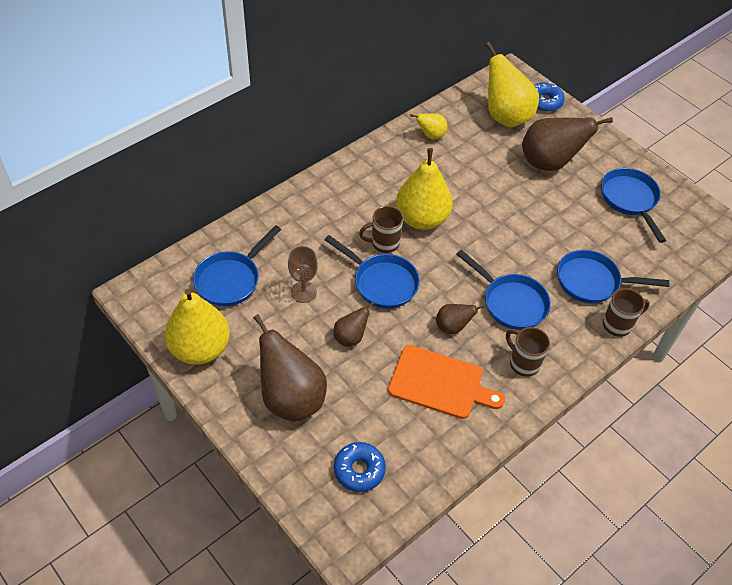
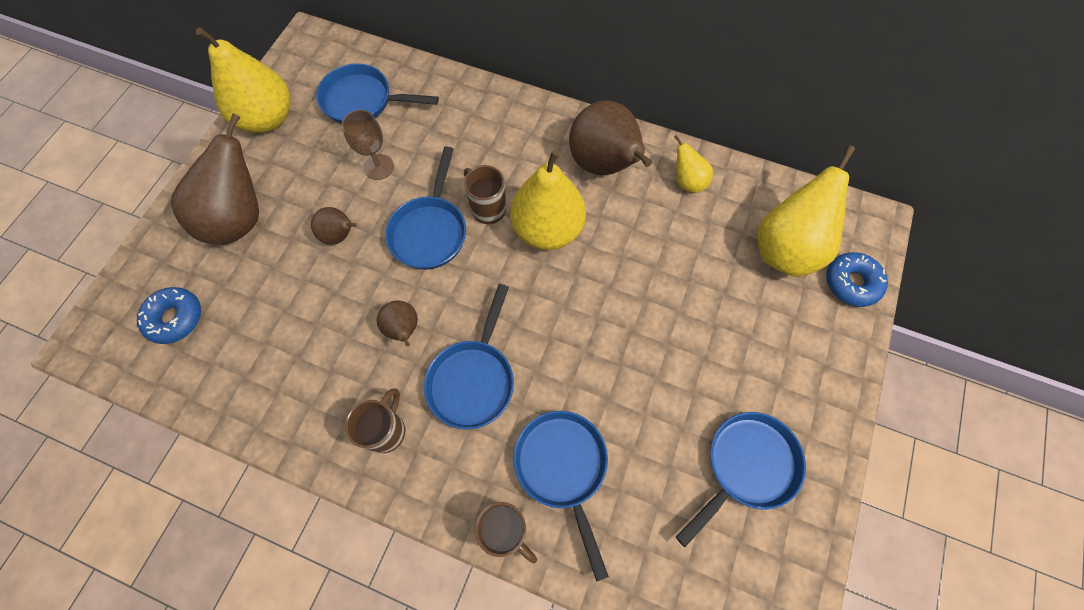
camera: 65 degrees right, 15 degrees up
orange cutting board [388,345,505,419] -> none
brown pear [522,117,613,171] -> brown pear moved to [569,100,652,175]

